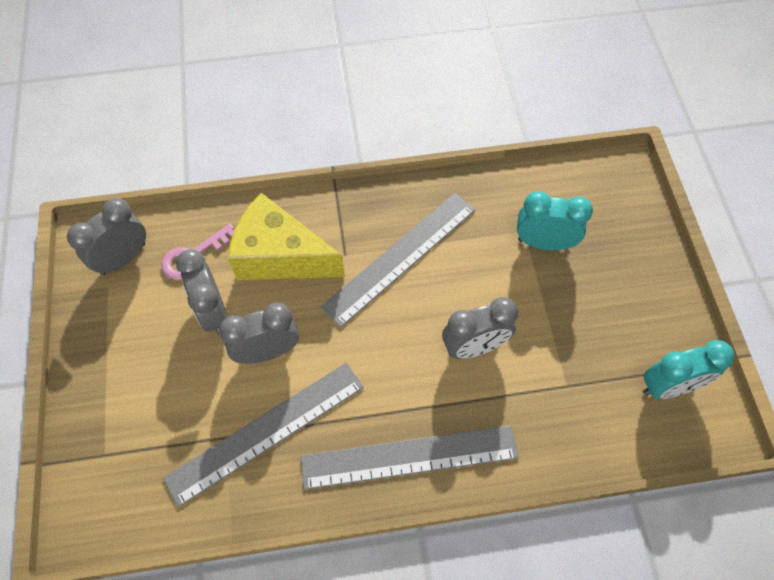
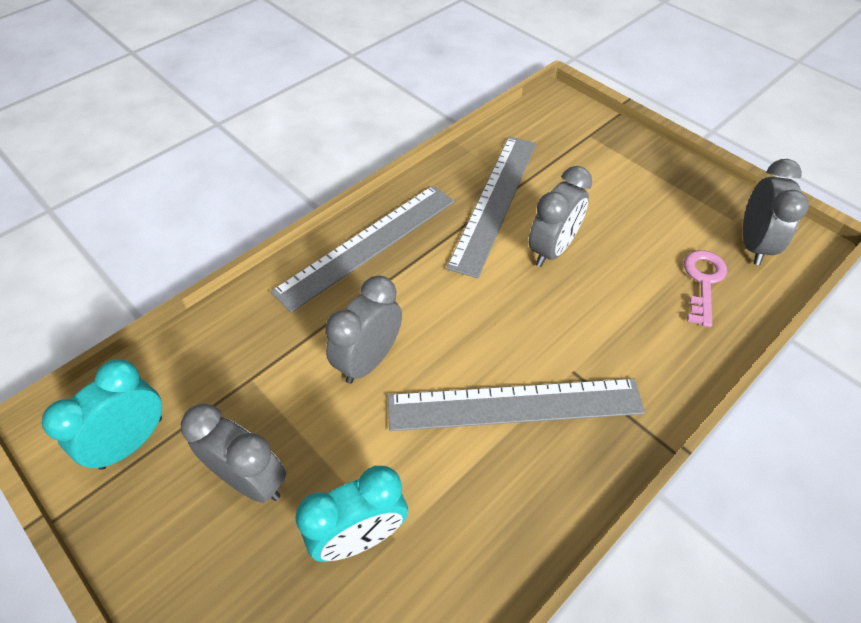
camera: 145 degrees right, 10 degrees down
grey clock [176,249,228,334] -> grey clock moved to [181,404,286,503]
yellow cheese [228,193,345,280] -> none
grey ruler [320,193,475,327] -> grey ruler turned 75 degrees clockwise [388,379,645,431]

